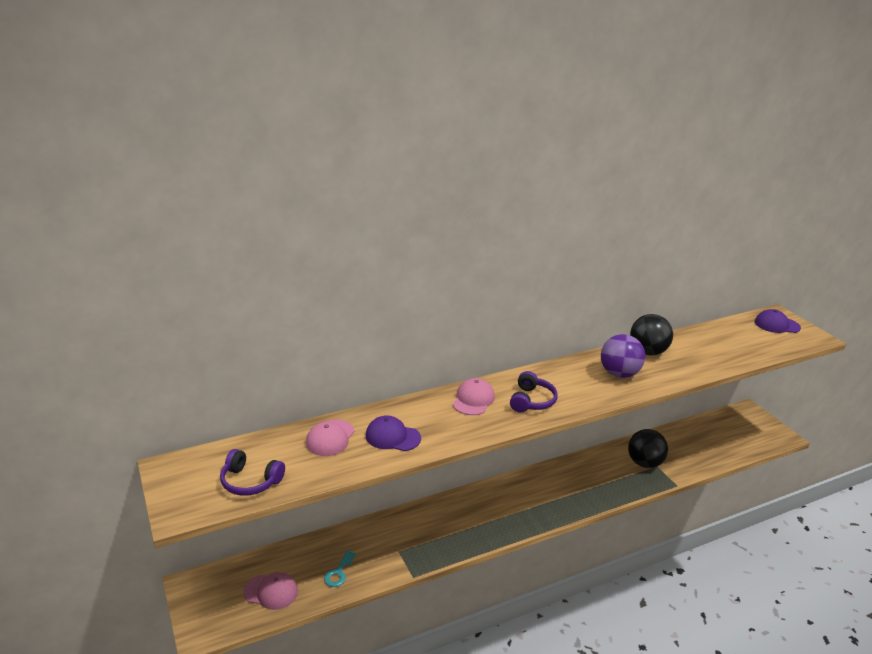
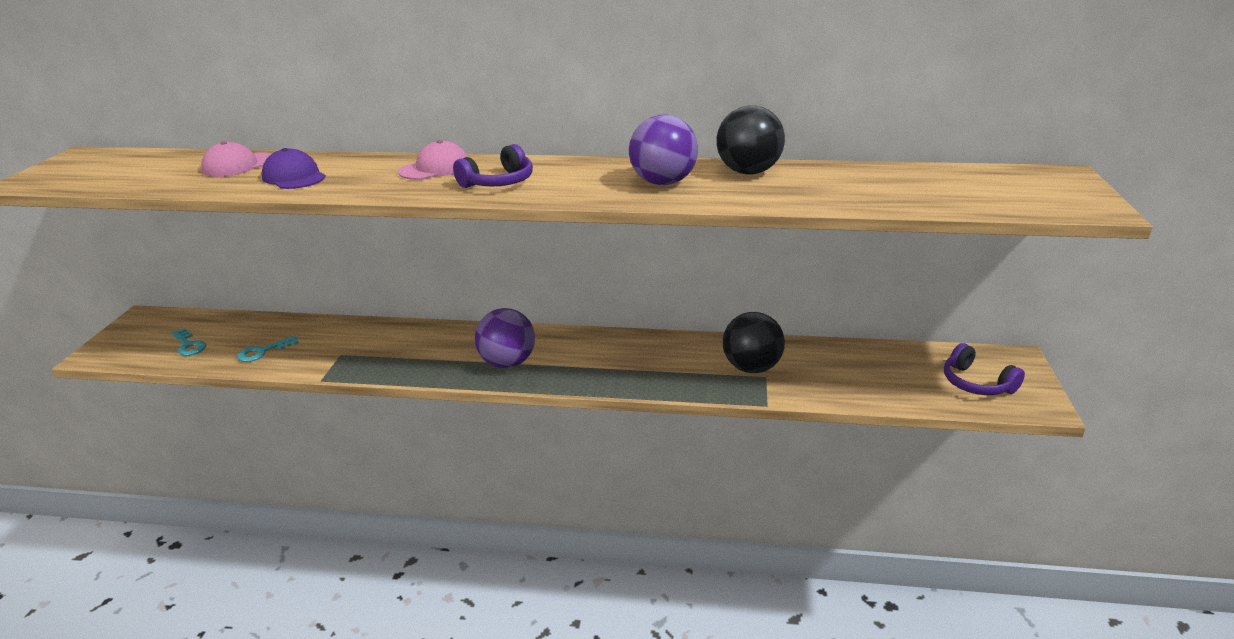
camera: 35 degrees right, 0 degrees up
purple headphones [220,449,285,496] -> purple headphones moved to [944,343,1025,395]
pink cap [243,572,298,610] -> turquoise key [172,328,206,356]
purple cap [755,309,801,333] -> none
none -> purple ball [475,308,535,368]

